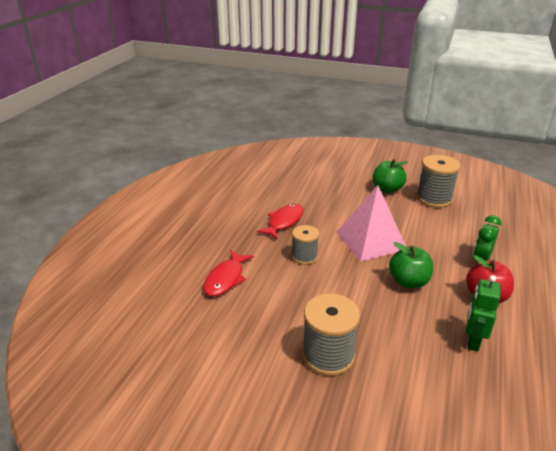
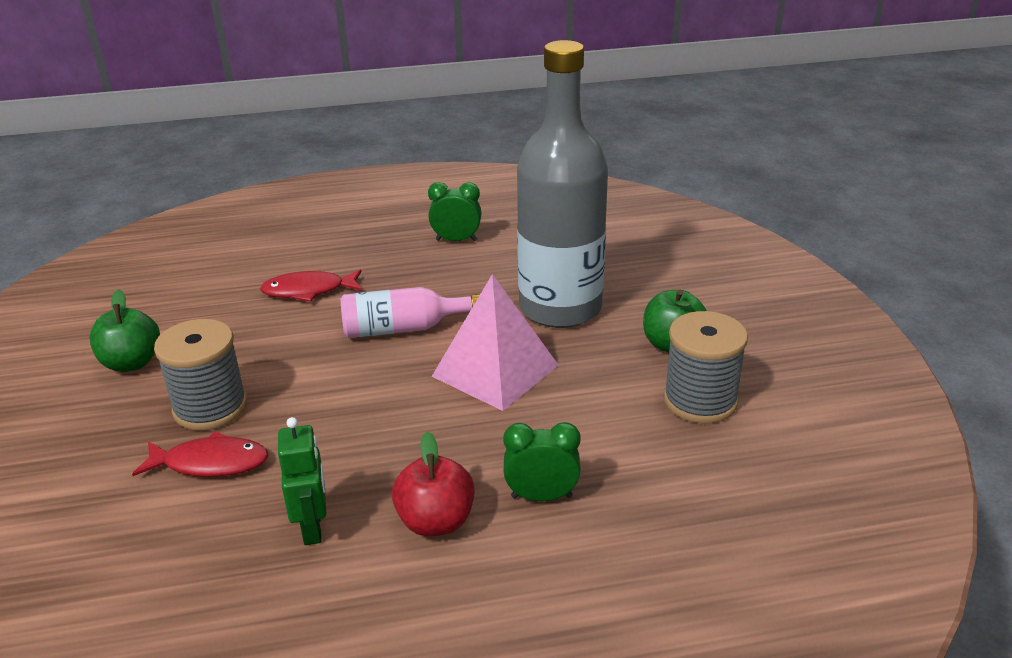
camera: 60 degrees right, 0 degrees up
red fish [257,204,303,239] -> red fish moved to [132,431,268,477]
grey spool [292,225,319,265] -> pink bottle [340,287,480,338]
green apple [389,242,433,288] -> green apple moved to [90,289,160,372]
green robot [466,275,500,352] -> green robot turned 90 degrees clockwise [278,417,326,545]
none -> green clock [428,182,481,241]
none -> grey bottle [517,40,608,328]

